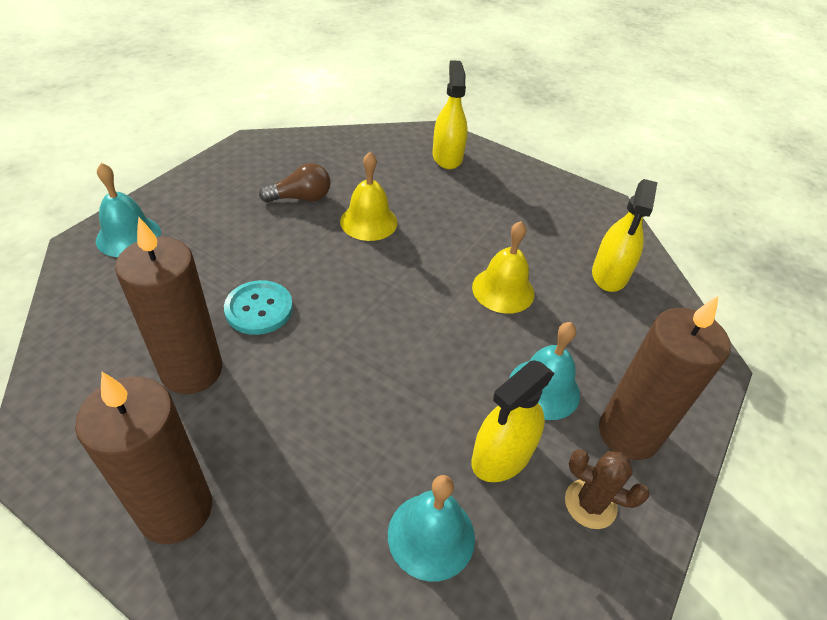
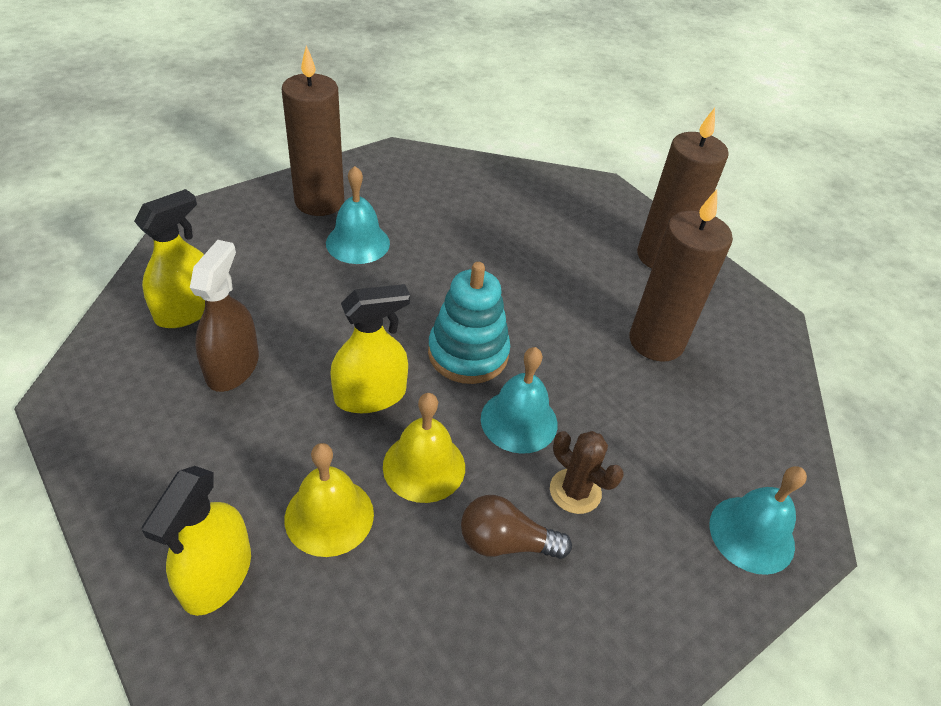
camera: 160 degrees left, 0 degrees up
turquoise button [224,280,293,335] -> none
turquoise bell [388,475,475,582] -> turquoise bell moved to [481,347,558,454]
yellow spray bottle [471,360,554,482] -> yellow spray bottle moved to [330,284,410,413]
yellow bell [472,221,534,314] -> yellow bell moved to [285,443,374,557]
brown cactus [565,449,650,529] -> brown cactus moved to [550,431,624,514]
none -> brown spray bottle [190,240,259,392]
none -> turquoise stacking toy [428,262,510,384]

